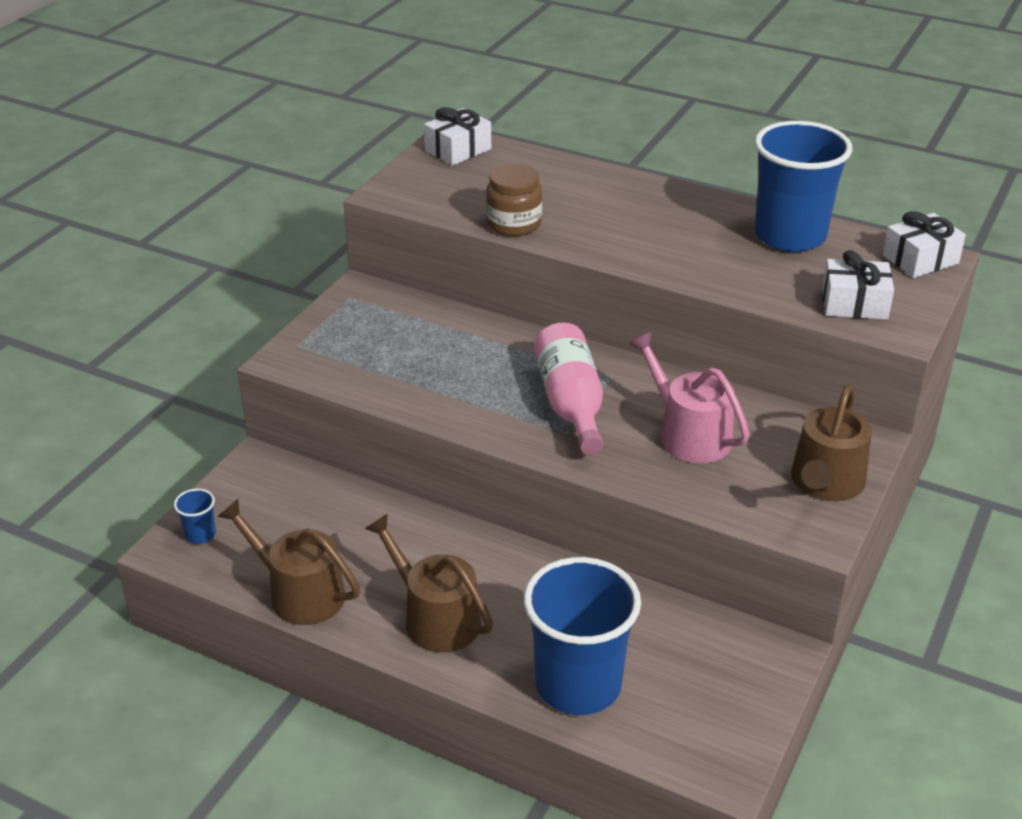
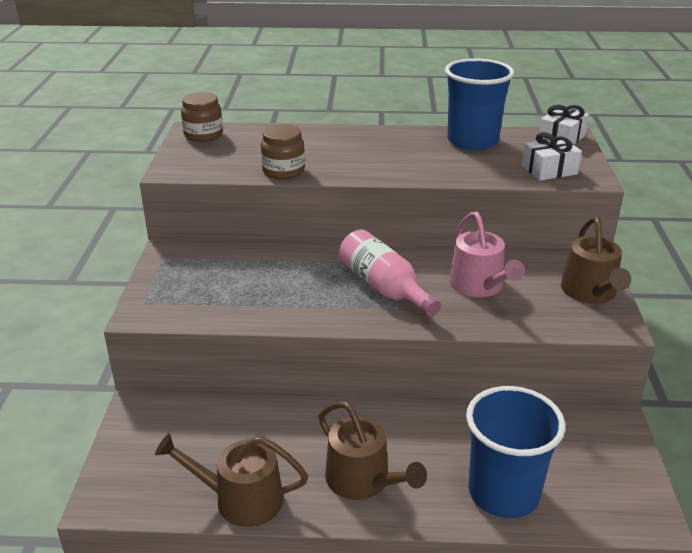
camera: 25 degrees left, 5 degrees down
blue cup [174,489,216,544] -> none
brown watering can [364,513,493,652] -> brown watering can turned 150 degrees counterclockwise [319,401,427,500]
white gift [424,107,491,166] -> brown jar [181,92,223,142]
pink watering can [629,332,750,463] -> pink watering can turned 135 degrees counterclockwise [449,212,525,297]

